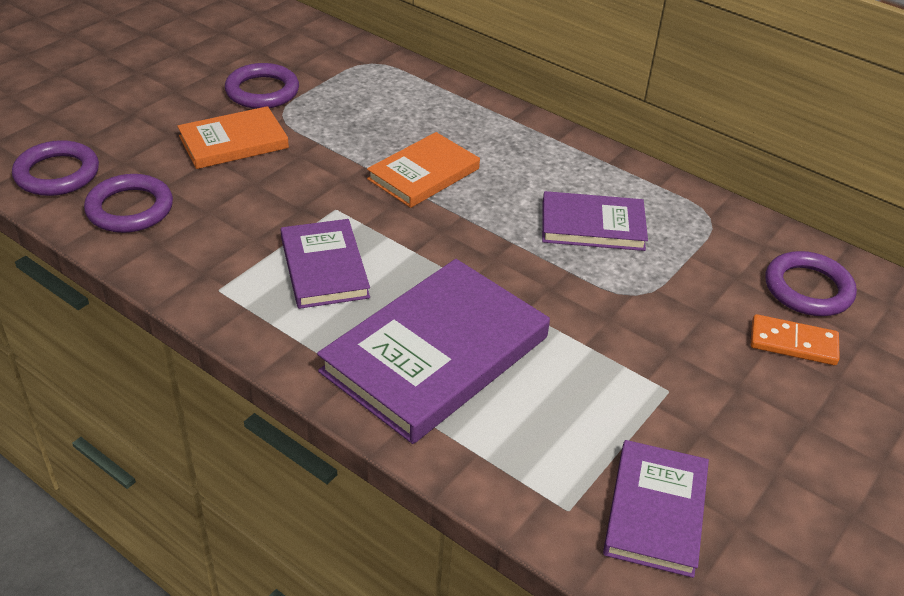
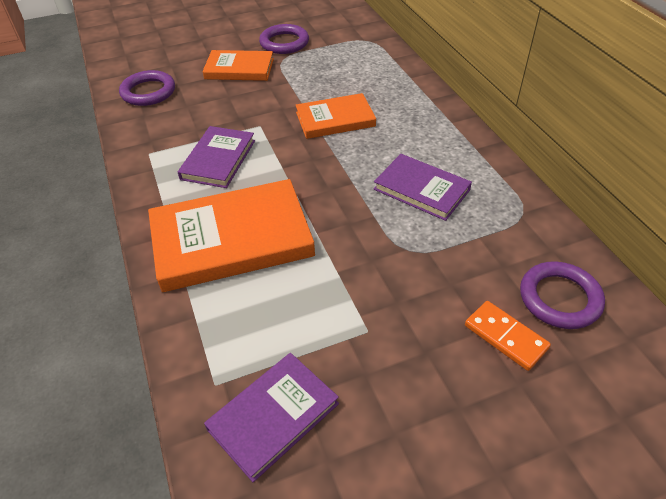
camera: 35 degrees right, 5 degrees up
purple ring [12,140,99,196] -> none
purple book [317,259,550,444] -> orange book [148,179,315,292]

